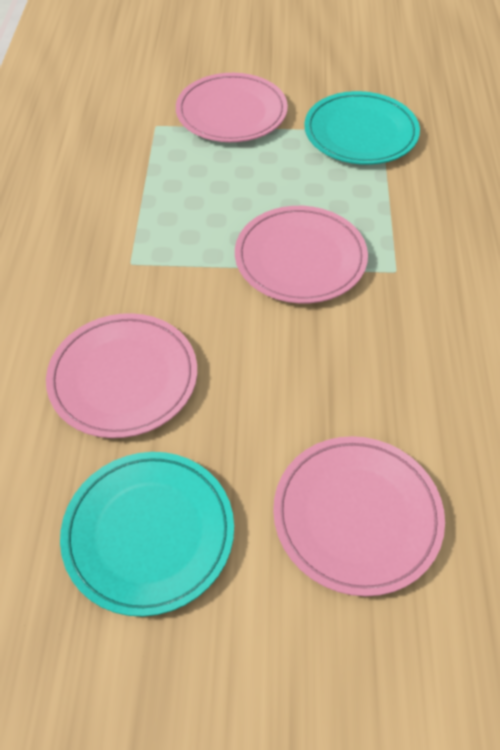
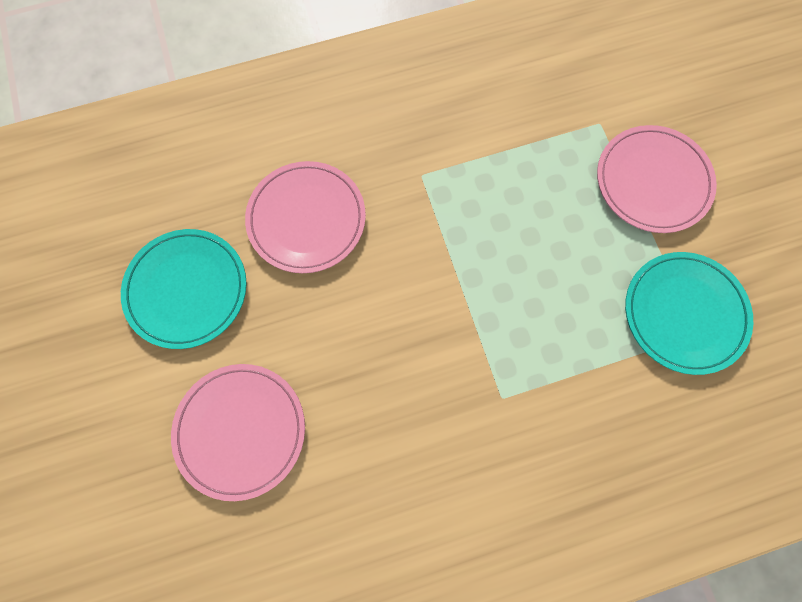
camera: 70 degrees right, 20 degrees up
pink plate [235,206,368,303] -> none

